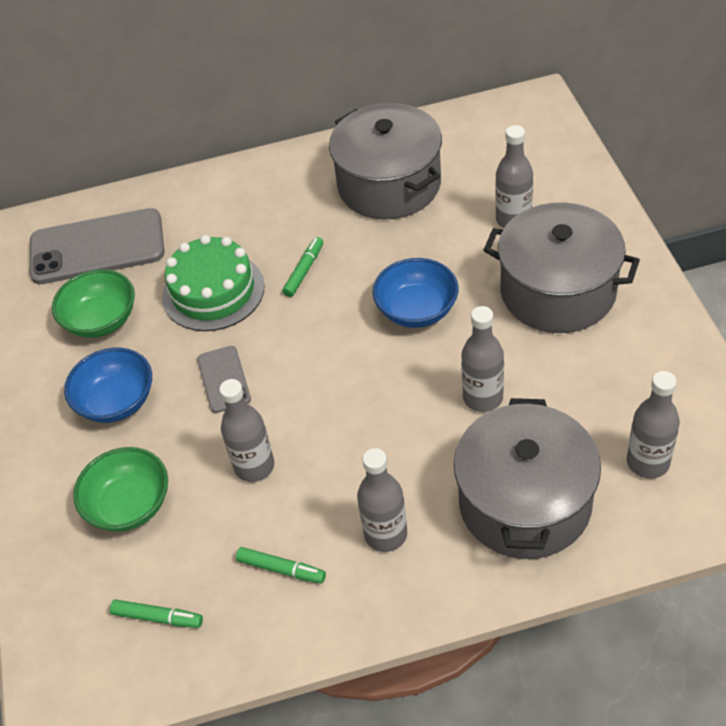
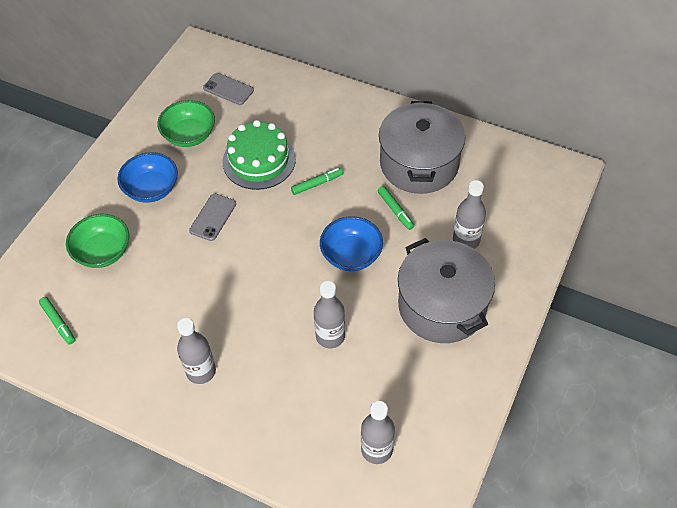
camera: 35 degrees right, 5 degrees up
grey phone [30,208,164,284] -> grey phone [203,73,254,105], size x0.51
grey bottle [219,379,274,482] -> none
green marker [236,547,326,584] -> green marker moved to [377,186,414,230]
grey pot [454,398,601,559] -> none

